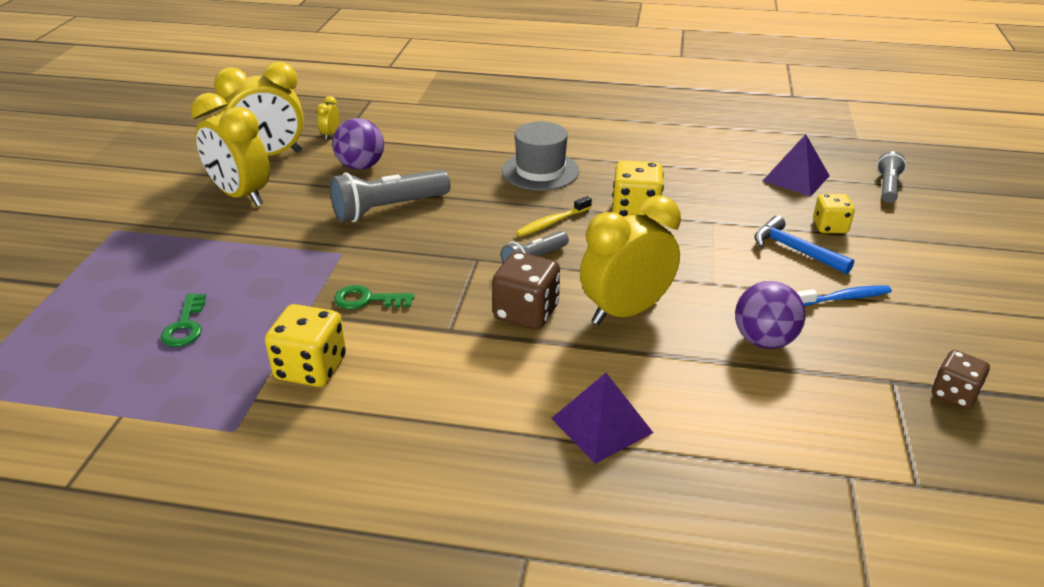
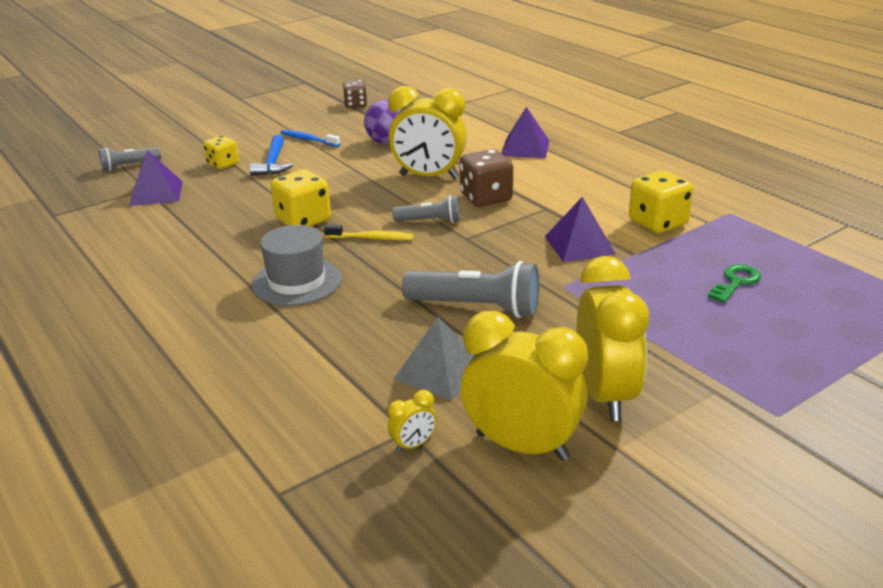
camera: 135 degrees left, 5 degrees down
purple ball [332,118,384,170] -> grey pyramid [393,317,475,401]
green key [334,285,415,309] -> purple pyramid [545,197,616,262]

